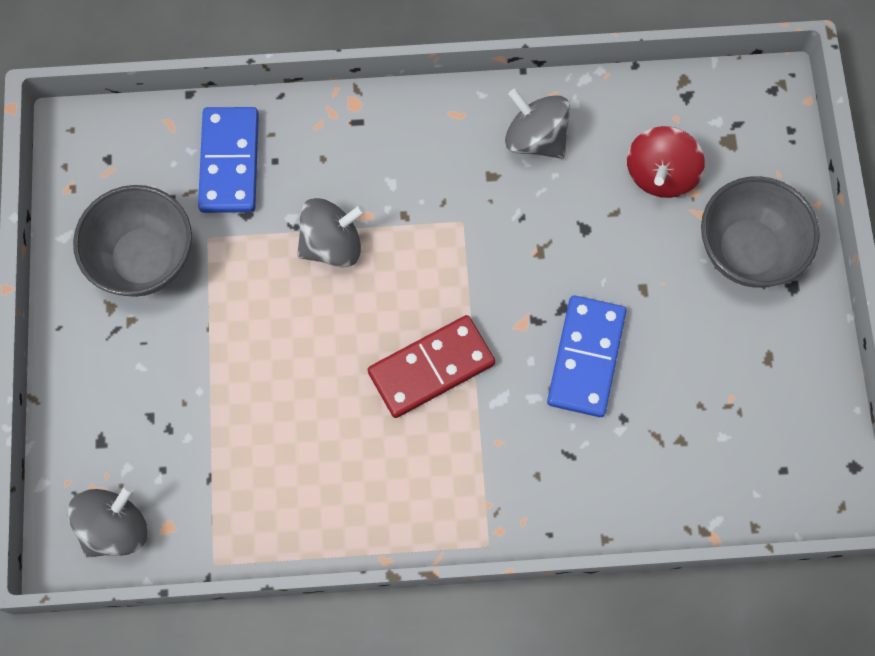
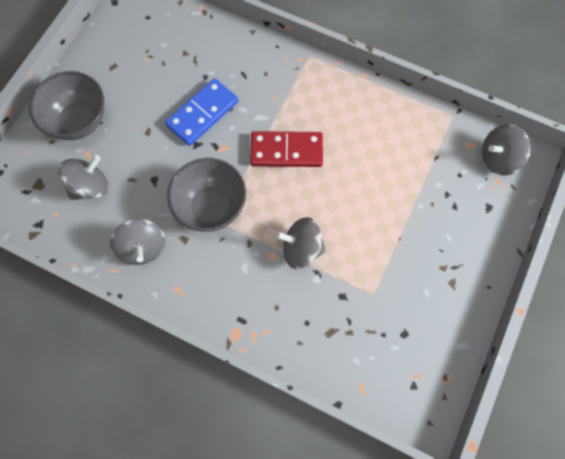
camera: 150 degrees left, 0 degrees up
grey bowl [73,185,192,297] -> grey bowl moved to [167,158,246,232]
blue domino [198,107,259,213] -> none
red spinning top [627,126,705,198] -> grey spinning top [58,155,108,200]

